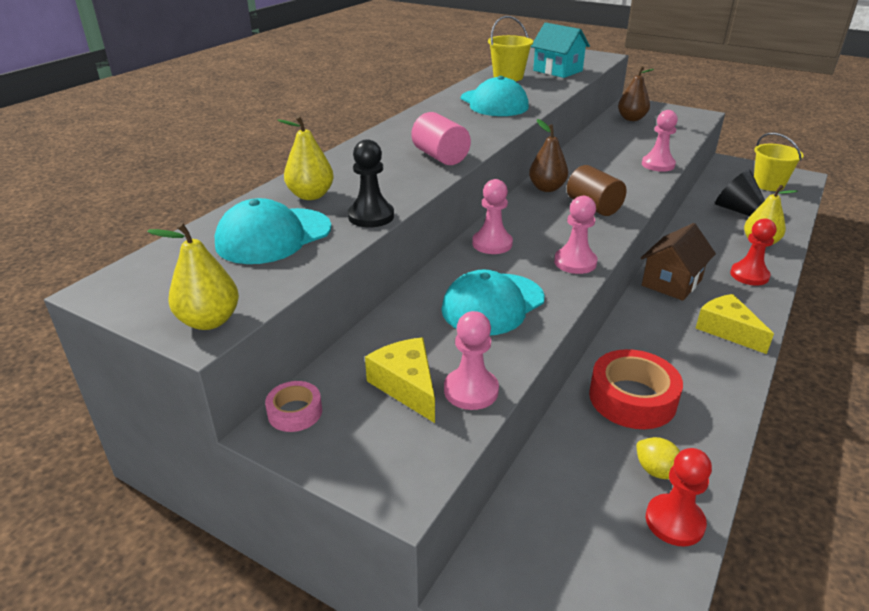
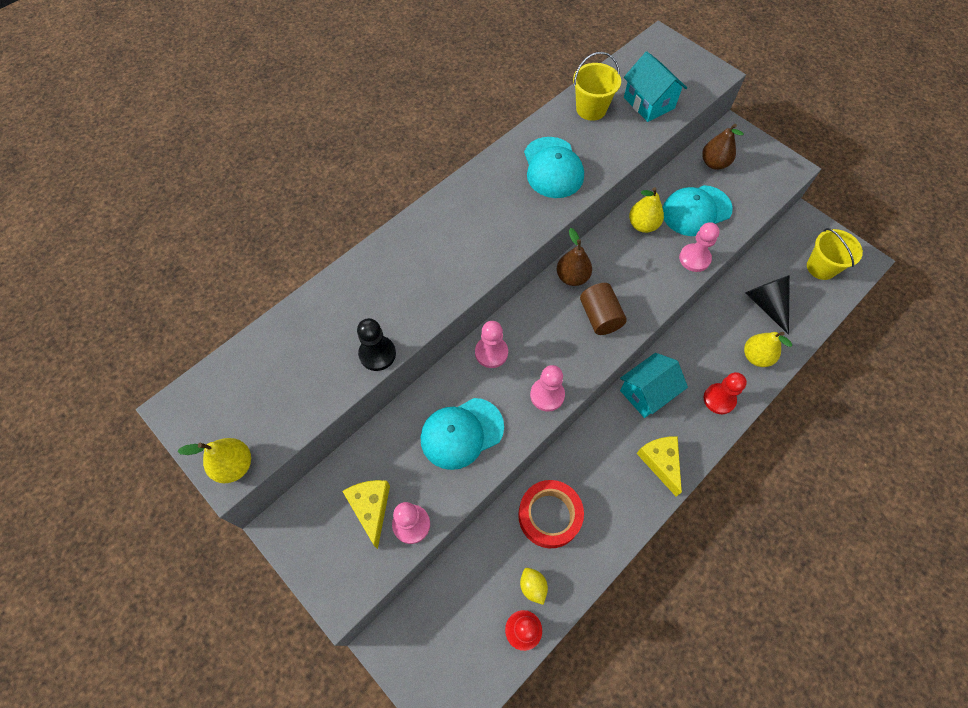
camera: 15 degrees right, 30 degrees up
turquoise cap [215,198,331,264] -> turquoise cap moved to [662,185,733,236]
pink tape [265,381,322,432] -> none
yellow pear [277,115,334,200] -> yellow pear moved to [629,187,664,233]
pink cylinder [411,112,471,165] -> none
brown house [641,223,716,301] -> turquoise house [620,353,688,418]

